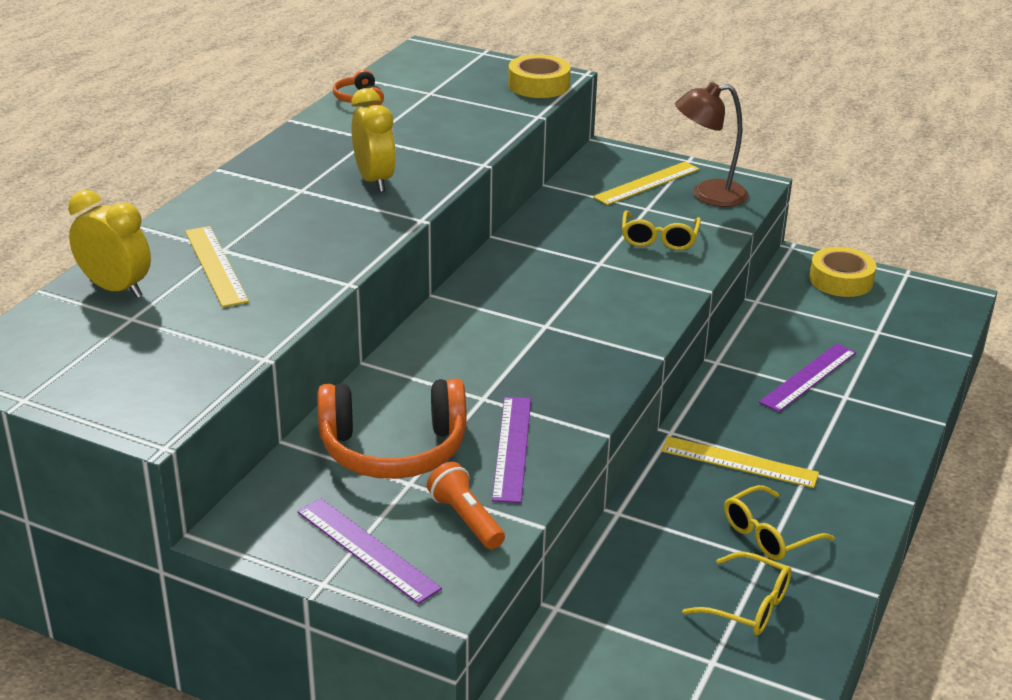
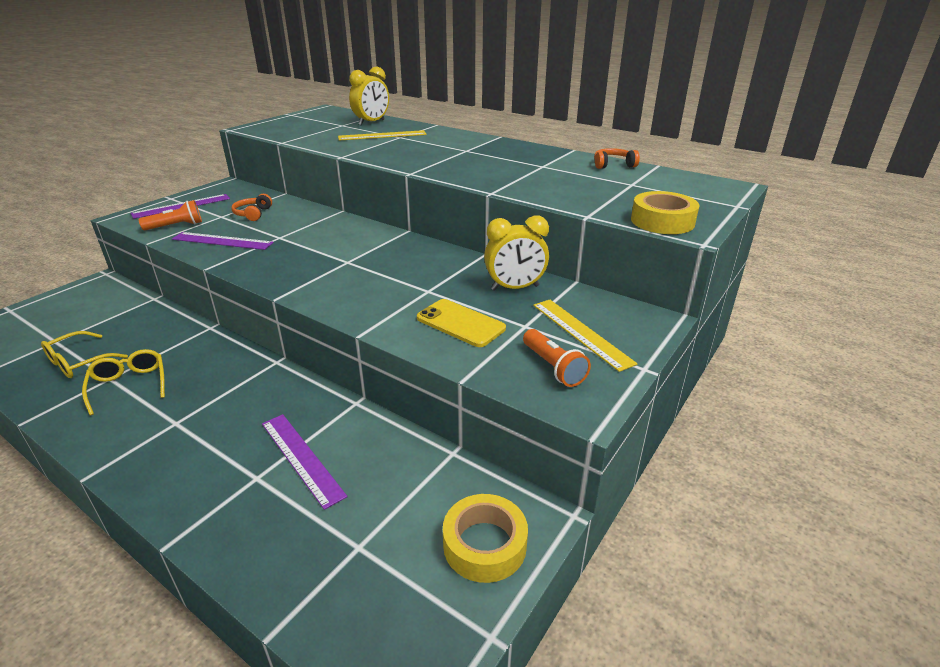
camera: 100 degrees right, 0 degrees up
orange headphones [318,378,467,479] -> orange headphones [231,194,272,221], size x0.48
yellow clock [351,88,396,192] -> yellow clock moved to [484,216,549,291]
yellow glasses [622,210,701,251] -> yellow phone [417,299,506,347]
yellow ruler [661,436,819,488] -> none
brown lamp [675,82,749,207] -> orange flashlight [523,329,591,387]

